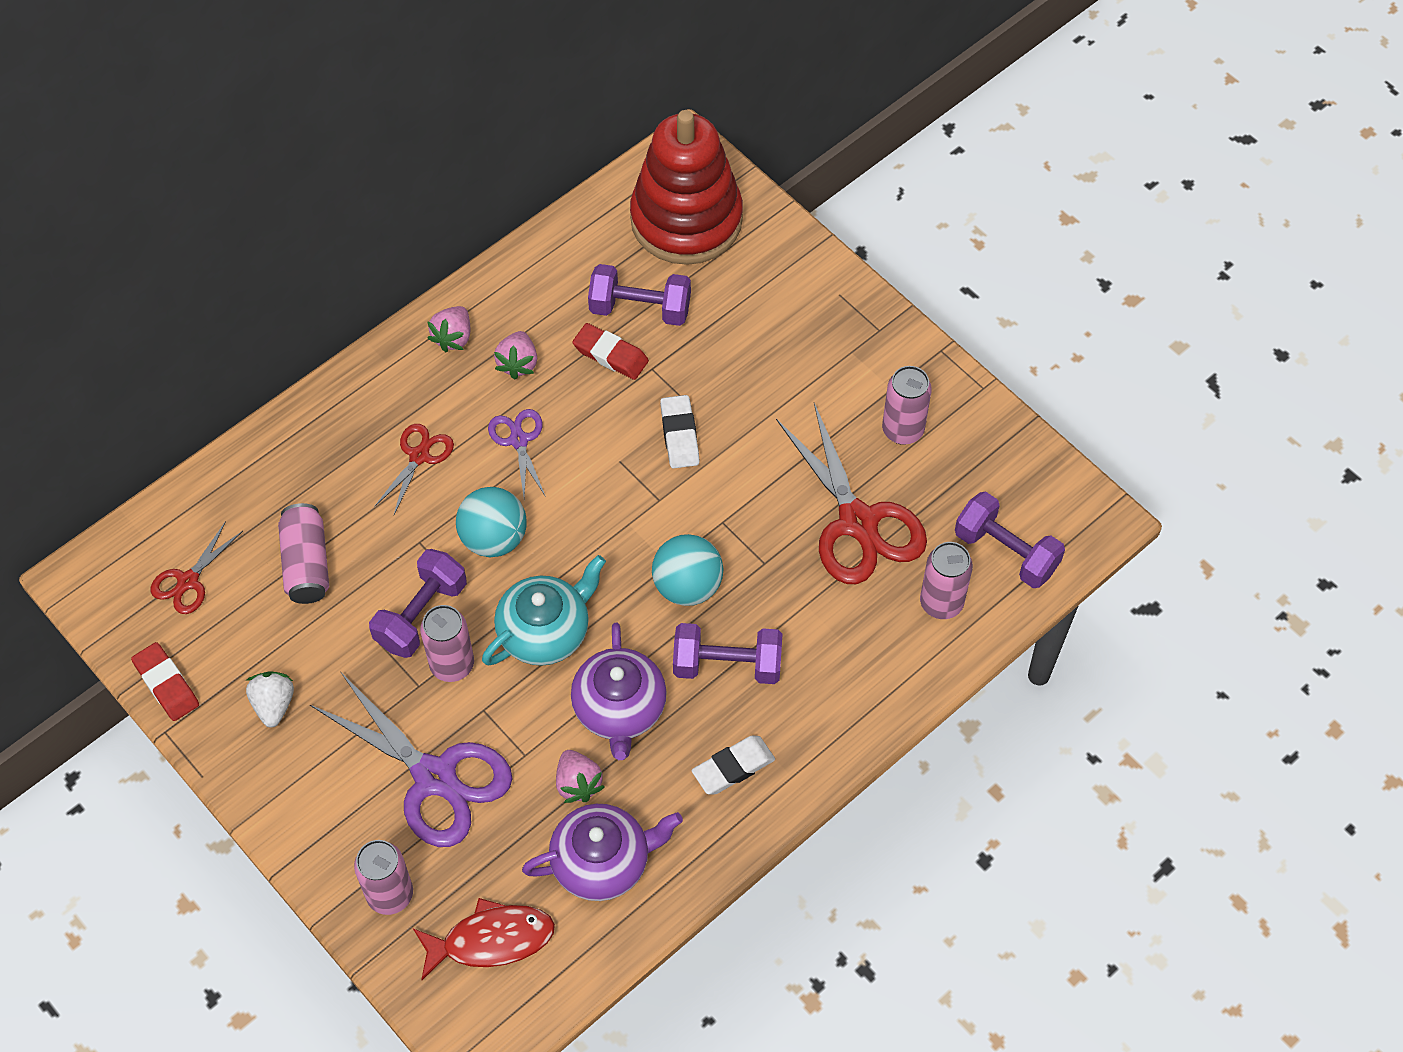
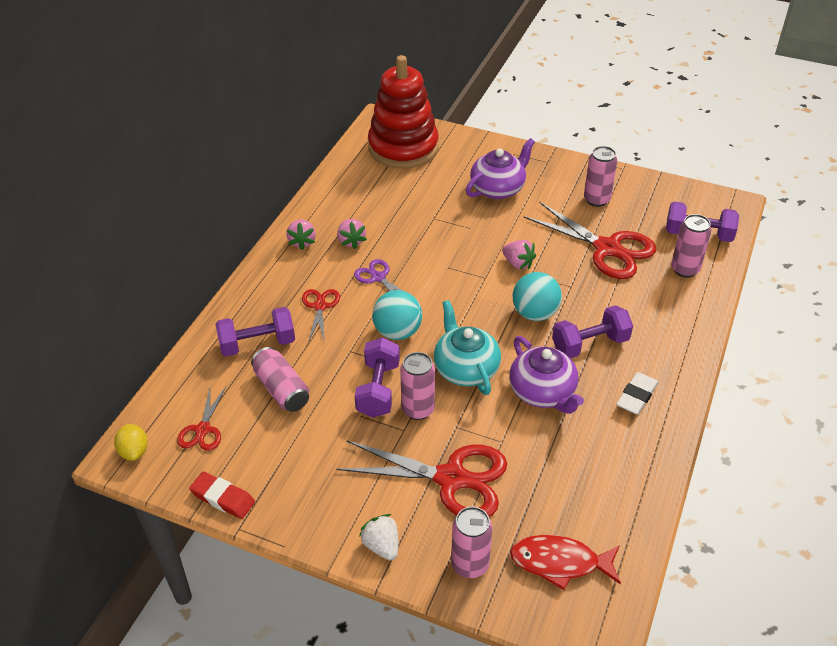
camera: 25 degrees left, 15 degrees down
white strawberry [246,672,294,728] -> white strawberry moved to [359,514,398,561]
purple scissors [310,671,512,847] -> red scissors [336,440,507,517]
red fish [413,898,555,980] -> red fish turned 135 degrees counterclockwise [510,535,621,590]
turquoise teapot [482,555,606,666] -> turquoise teapot turned 45 degrees counterclockwise [434,300,501,395]
purple teapot [522,804,683,901] -> purple teapot moved to [466,138,535,199]
pink strawberry [556,750,605,803] -> pink strawberry moved to [502,240,536,269]
red eraser [572,323,649,380] -> none
purple dumbbell [588,264,691,326] -> purple dumbbell moved to [216,307,295,357]
white eraser [660,395,700,469] -> none
none -> yellow lemon [114,424,148,461]

